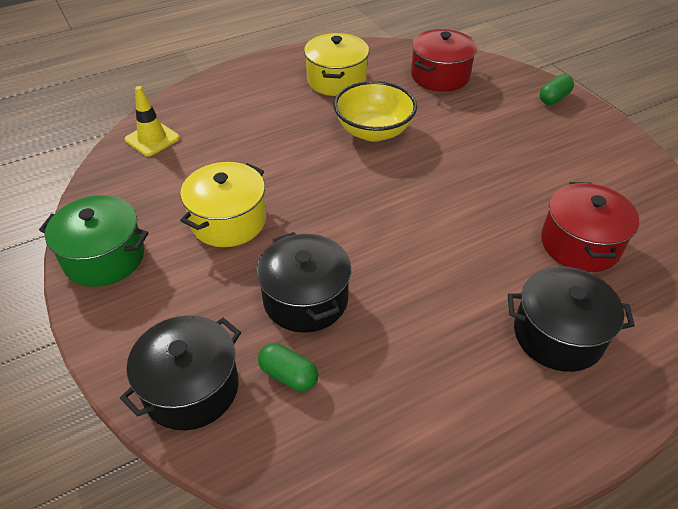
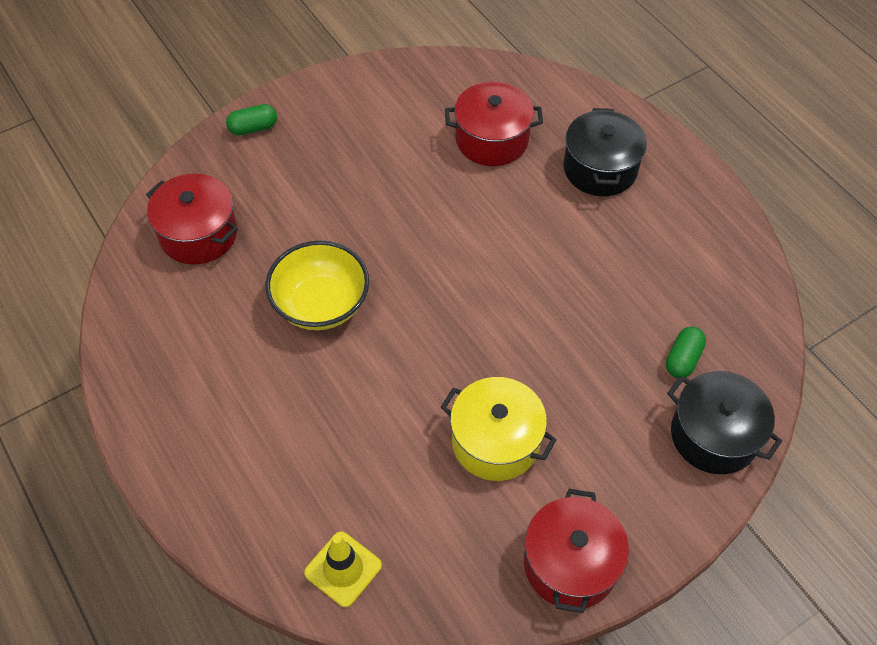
camera: 95 degrees left, 10 degrees up
green pot [39,195,149,287] -> red pot [524,489,629,613]
black pot [256,232,351,333] -> none
yellow pot [304,33,369,96] -> none
green capsule [540,74,574,105] -> green capsule turned 60 degrees counterclockwise [226,104,277,136]

